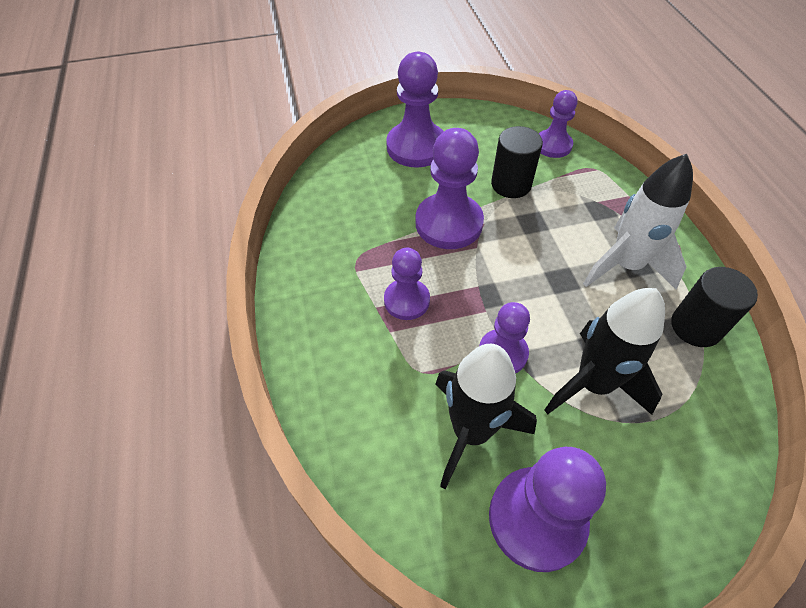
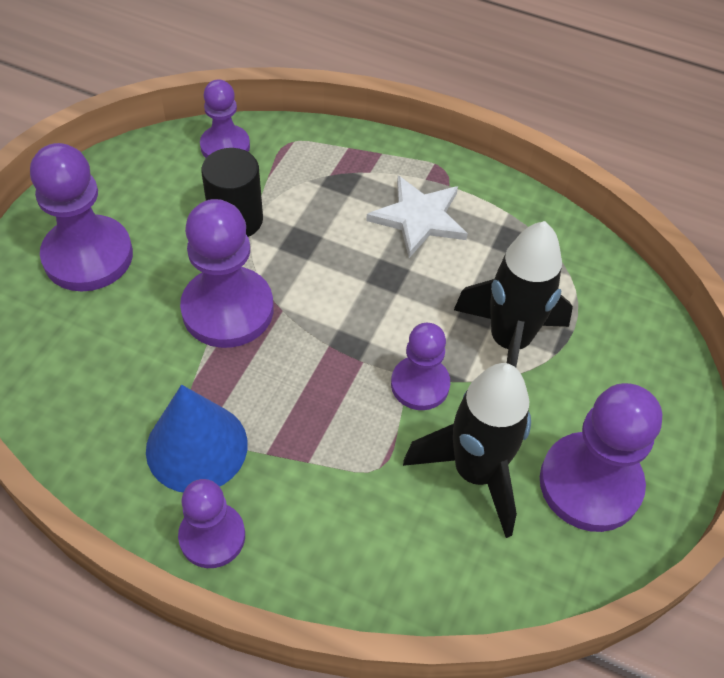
camera: 55 degrees left, 0 degrees up
purple pawn [384,248,430,320] -> purple pawn moved to [178,479,245,568]
white rocket [583,154,693,290] -> white star [366,176,468,258]
black cylinder [671,267,758,347] -> none
none -> blue cone [146,385,248,492]

